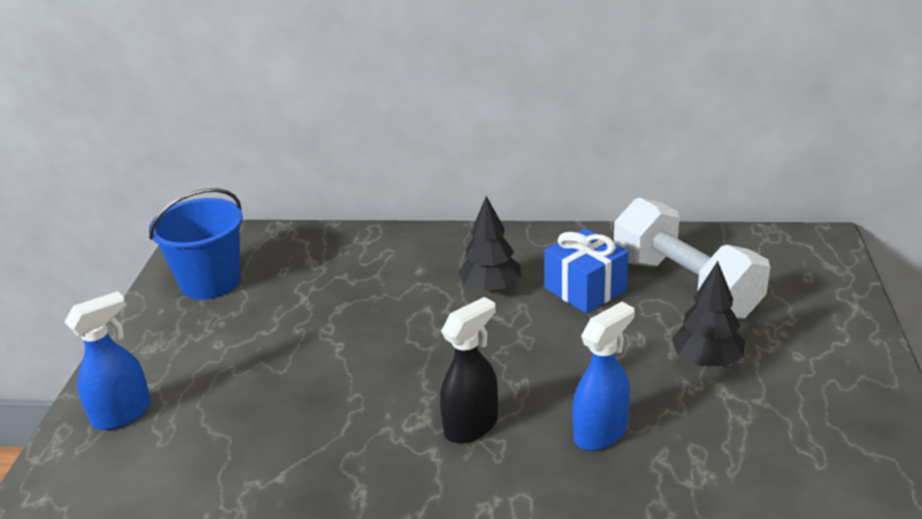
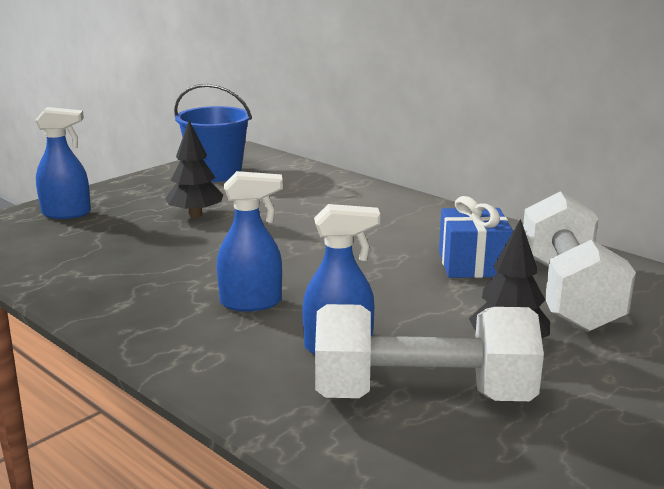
camera: 35 degrees right, 10 degrees down
black spray bottle [440,297,498,443] -> blue spray bottle [217,171,283,311]
black tree [458,196,521,293] -> black tree moved to [165,120,223,218]
none -> white dumbbell [315,304,544,401]

